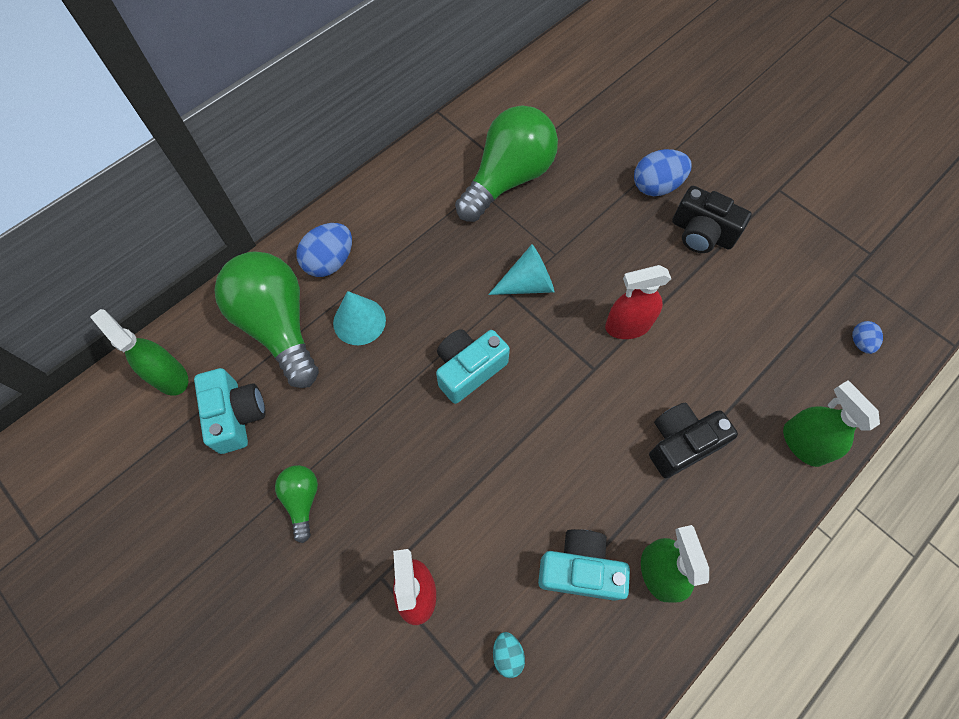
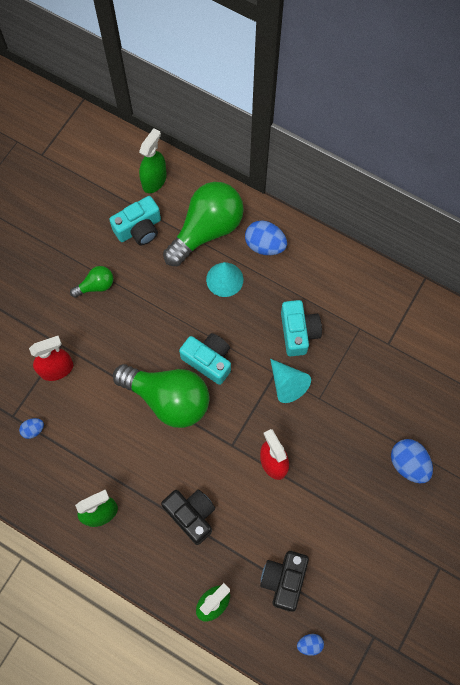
camera: 75 degrees right, 5 degrees up
green light bulb [455,105,558,222] -> green light bulb moved to [113,364,210,428]
turquoise egg [493,632,525,678] -> blue egg [19,418,44,439]
turquoise camera [538,529,630,601] -> turquoise camera moved to [281,300,322,356]
black camera [672,186,752,253] -> black camera moved to [260,551,309,612]

